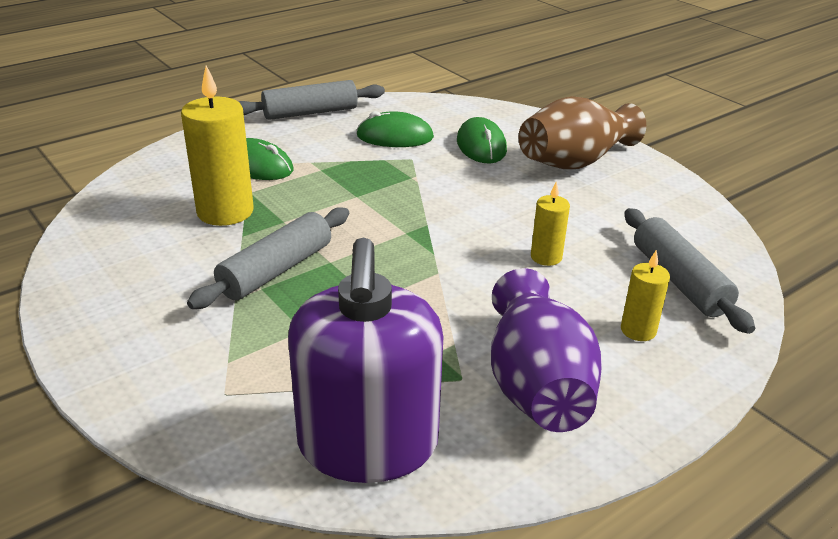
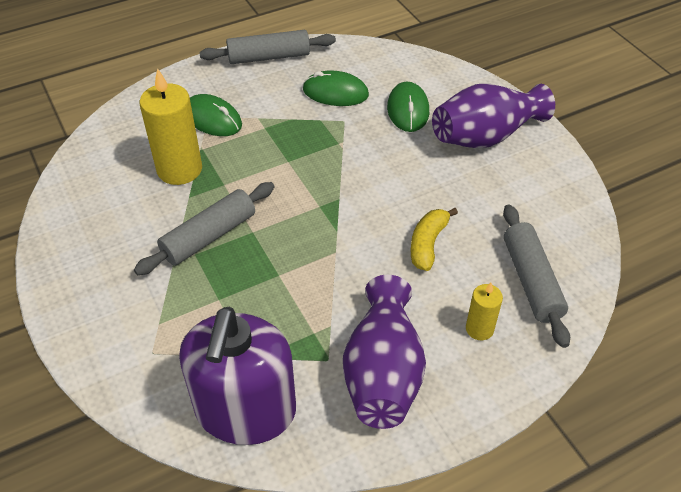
camera: 10 degrees right, 15 degrees up
brown vase [518,96,646,169] -> purple vase [432,84,555,148]
yellow candle [531,182,570,266] -> yellow banana [411,208,458,271]

